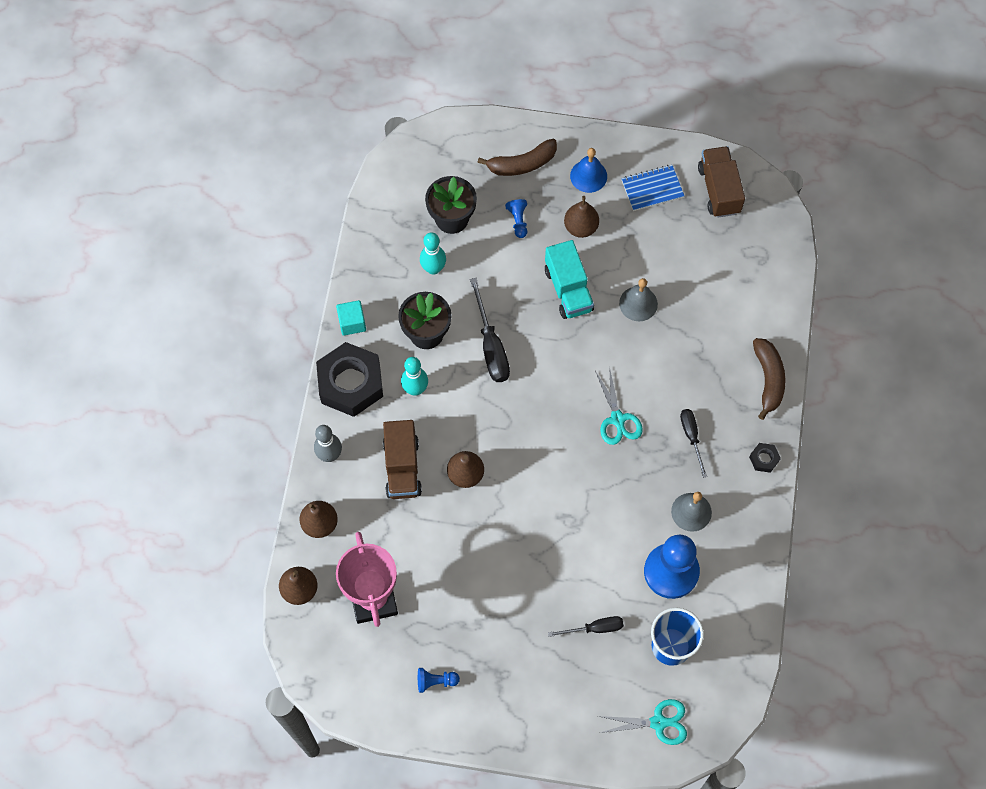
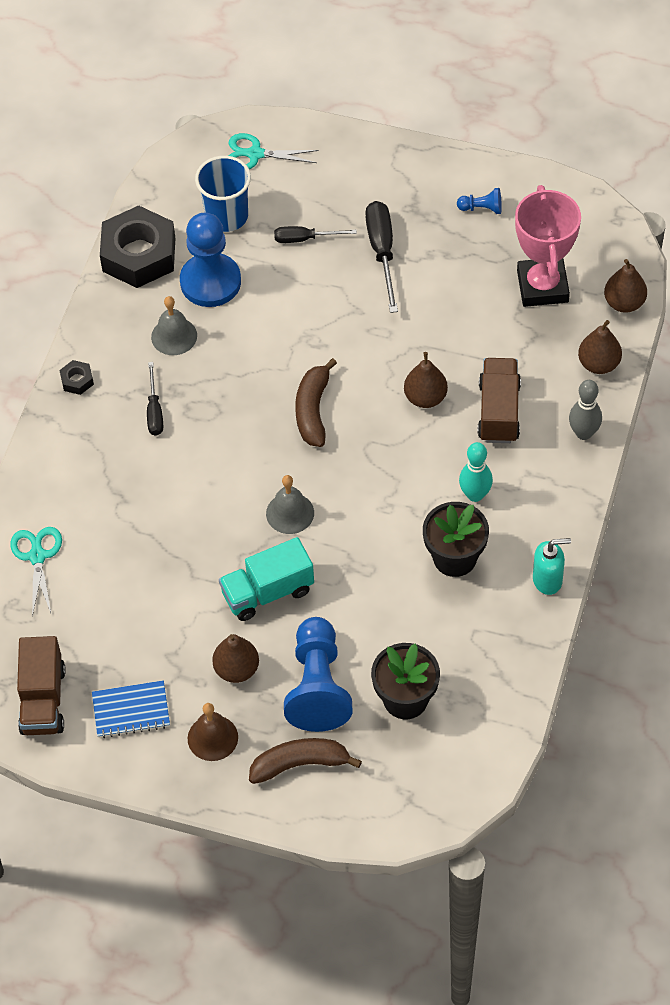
camera: 170 degrees left, 10 degrees down
black nut [316,342,383,417] -> black nut moved to [100,205,175,288]
turquoise cube [336,300,366,336] -> turquoise soap dispenser [533,538,571,595]
turquoise bowling pin [420,232,446,275] -> none
black screwdriver [470,278,510,382] -> black screwdriver moved to [365,201,398,313]
blue pawn [505,199,527,238] -> blue pawn [284,617,353,732], size x2.31
turquoise truck [545,240,594,319] -> turquoise truck turned 105 degrees counterclockwise [219,537,314,621]
blue bell [570,148,607,193] -> brown bell [188,703,238,761]
turquoise scissors [595,366,643,445] -> turquoise scissors moved to [10,527,62,617]
grey bell [619,278,658,321] -> grey bell moved to [266,475,314,534]
brown banana [753,338,785,420] -> brown banana moved to [295,358,337,447]

